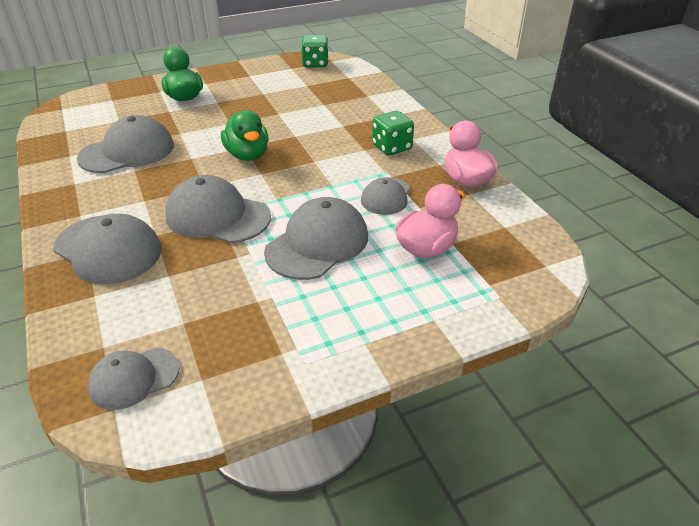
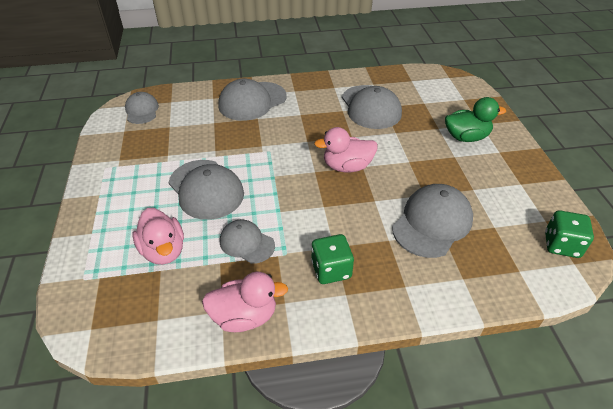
camera: 105 degrees right, 5 degrees up
grey cap [165,175,271,243] -> grey cap moved to [392,184,473,258]
green duck [221,110,268,161] -> pink duck [314,127,378,172]

